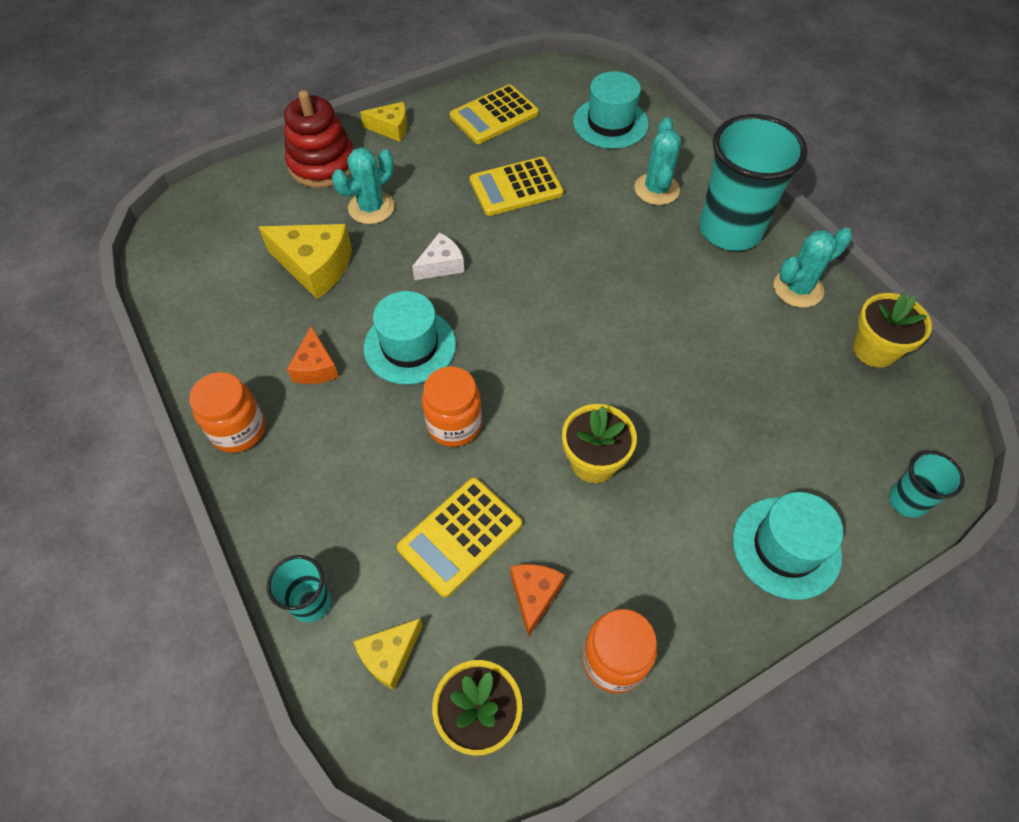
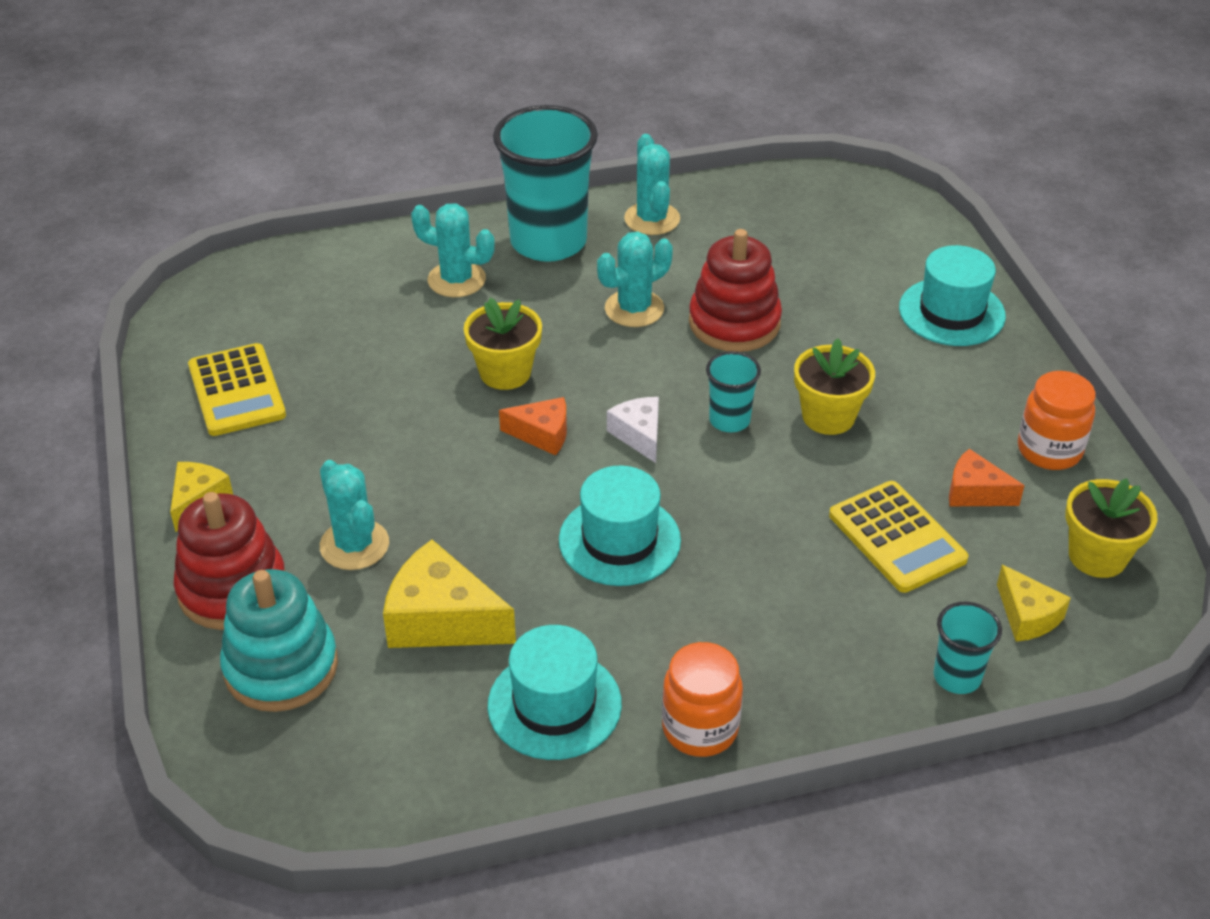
camera: 75 degrees left, 15 degrees down
yellow cheese [259,224,352,300] -> yellow cheese turned 105 degrees counterclockwise [383,540,516,648]
orange cheese [287,326,339,384] -> orange cheese moved to [499,397,567,456]
white cheese [412,233,465,281] -> white cheese moved to [607,397,659,463]
orange jar [422,367,482,447] -> none
yellow calculator [470,157,564,216] -> none
turquoise hat [573,71,649,149] -> turquoise hat moved to [488,625,622,760]
yellow flower pot [853,293,932,368] -> yellow flower pot moved to [464,298,542,390]
turquoise cup [889,451,964,518] -> turquoise cup moved to [706,351,761,432]
none -> turquoise stacking toy [220,569,338,712]
none -> turquoise cactus [597,231,673,327]
none -> red stacking toy [689,229,782,352]

